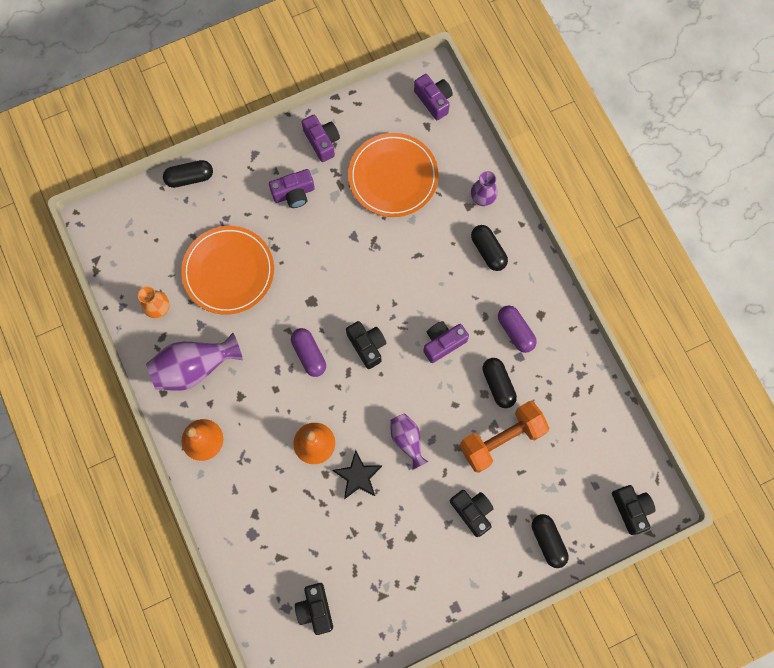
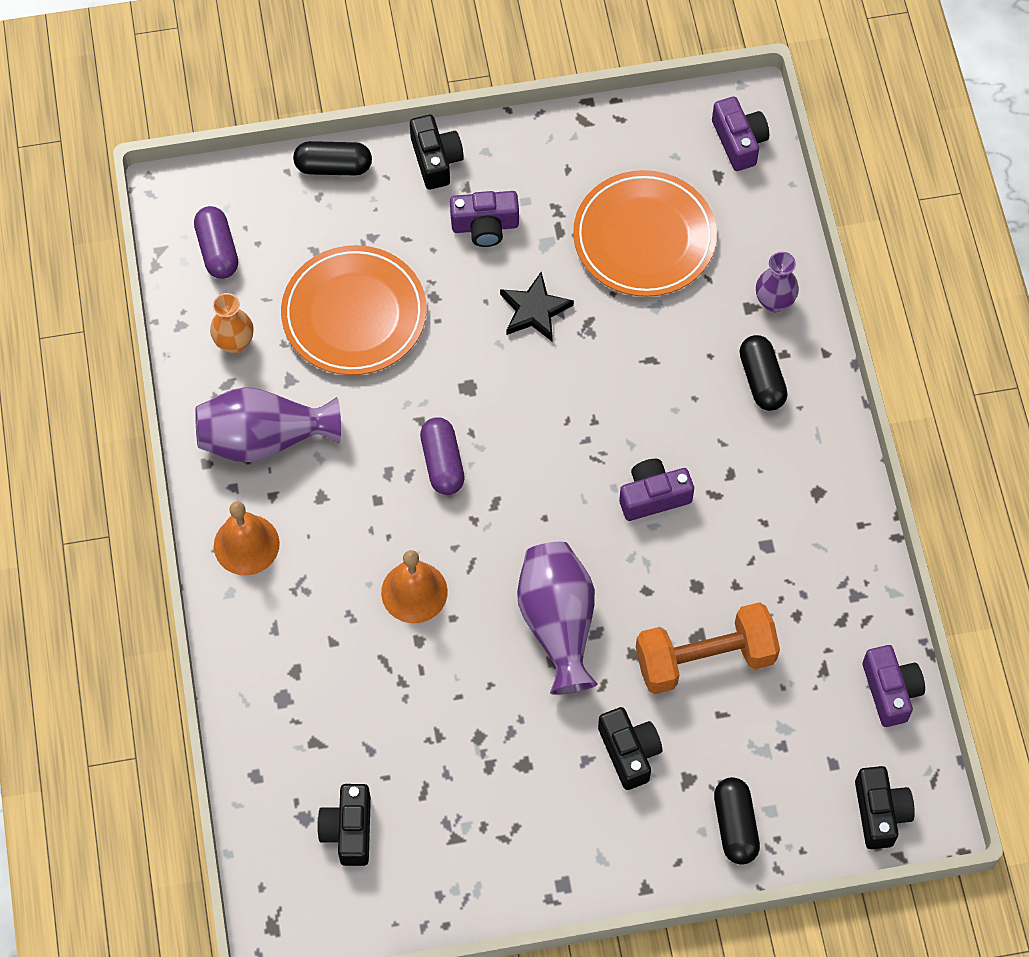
camera: 15 degrees right, 10 degrees down
purple camera [302,115,340,162] -> purple camera moved to [863,645,925,727]
black star [332,450,382,500] -> black star moved to [500,272,574,341]
black camera [346,321,387,369] -> black camera moved to [410,115,464,190]
purple vase [390,413,428,469] -> purple vase [517,542,598,695], size x1.71
black capsule [482,358,517,408] -> none
purple capsule [498,306,537,353] -> purple capsule moved to [194,206,238,279]

